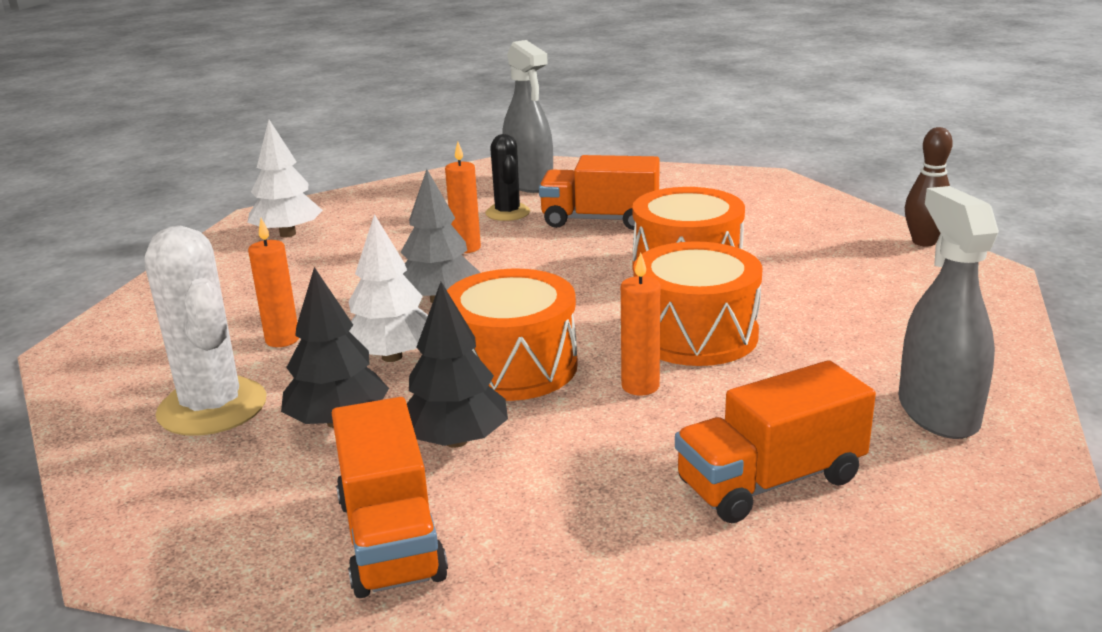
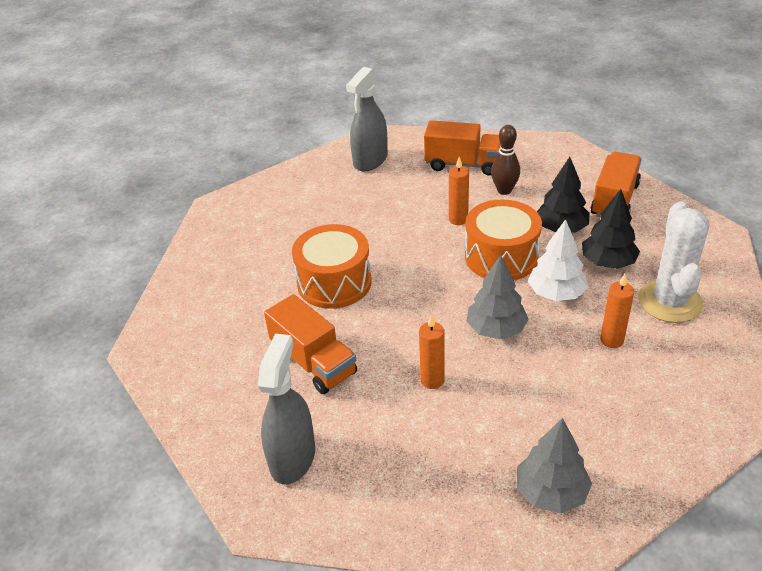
camera: 140 degrees left, 15 degrees up
white tree [247,120,323,237] -> grey tree [517,418,592,513]
black cactus [485,134,530,221] -> none
orange drum [633,241,762,366] -> none
brown bowling pin [905,127,953,247] -> brown bowling pin moved to [491,125,520,195]

